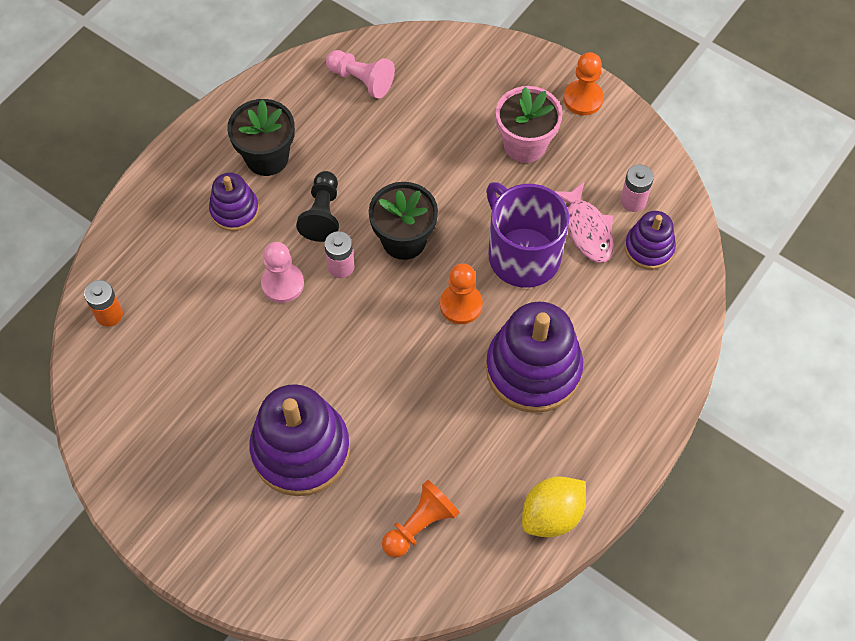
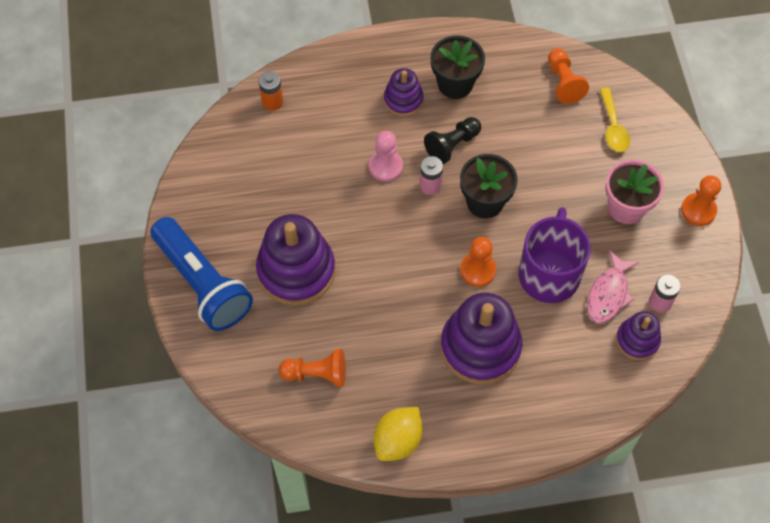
camera: 45 degrees right, 0 degrees up
pink pawn [326,50,395,99] -> orange pawn [548,49,589,104]
yellow lemon [522,477,586,537] -> yellow lemon turned 60 degrees counterclockwise [374,407,423,461]
none -> blue flashlight [150,217,253,331]
none -> yellow spoon [600,87,630,152]

